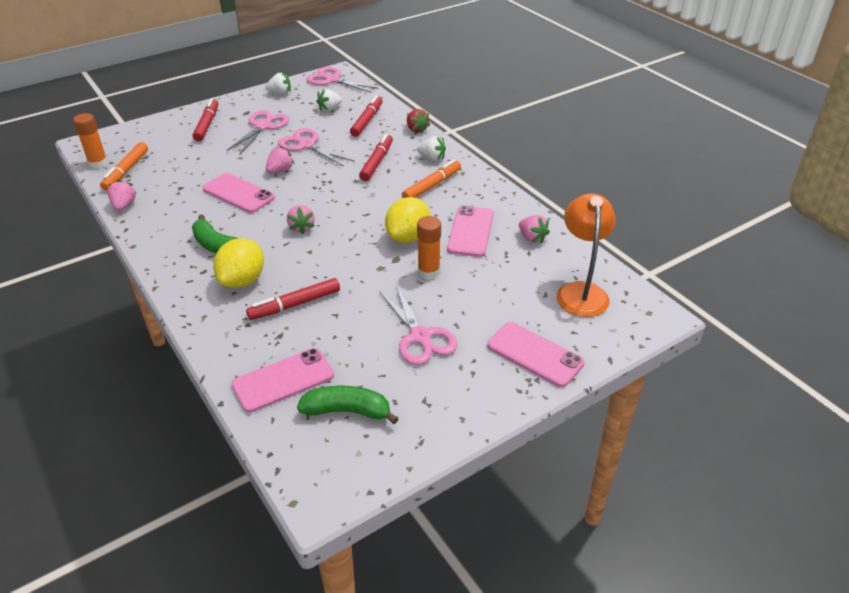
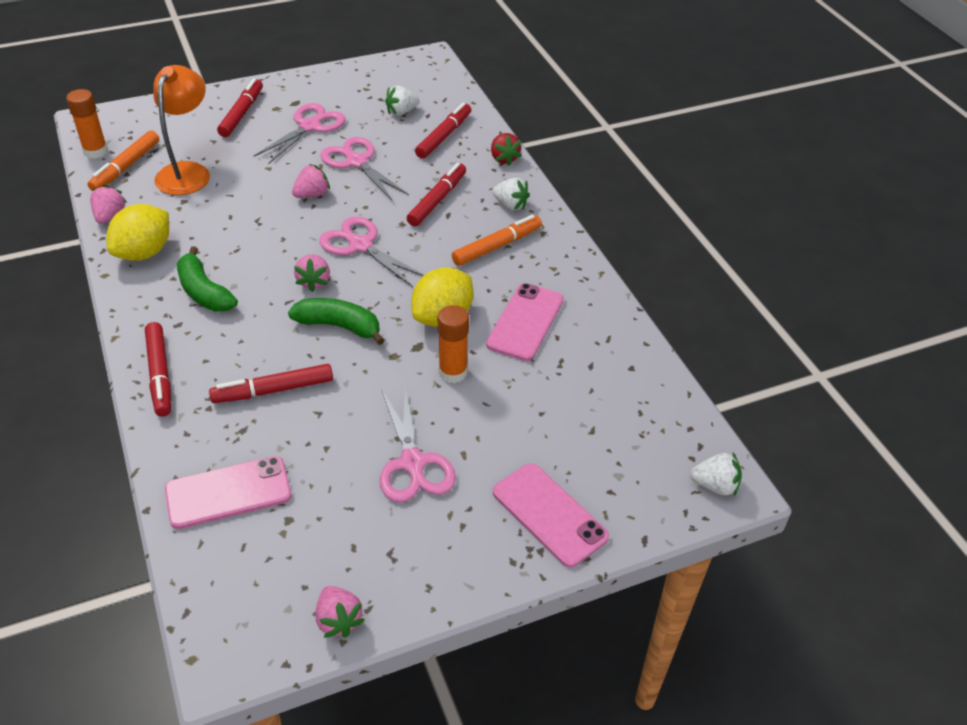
camera: 10 degrees right, 5 degrees up
pink phone [203,173,275,213] -> none
yellow lemon [213,238,264,288] -> yellow lemon moved to [107,204,169,261]
white strawberry [265,73,291,95] -> white strawberry moved to [690,453,742,496]
green banana [297,386,399,424] -> green banana moved to [288,298,385,345]
pink scissors [307,67,379,93] -> pink scissors moved to [319,217,424,287]
pink strawberry [519,215,550,244] -> pink strawberry moved to [315,586,365,638]
orange lamp [557,193,616,317] -> orange lamp moved to [153,65,210,195]
none -> red marker [145,322,171,417]

